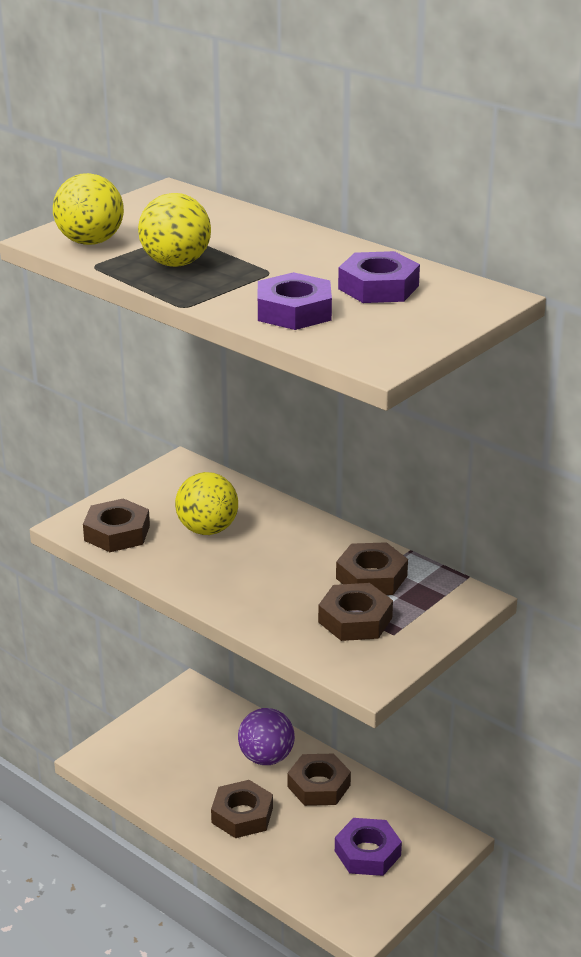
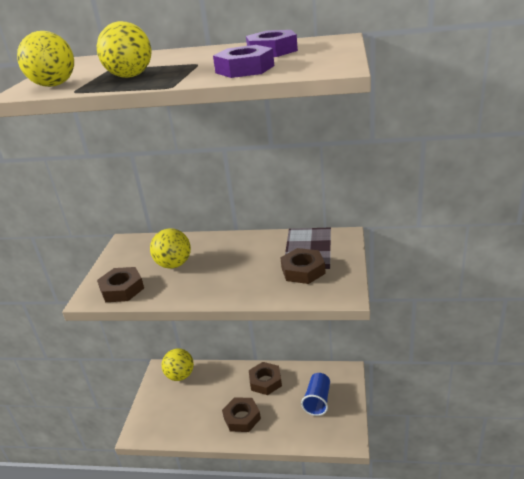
camera: 30 degrees left, 0 degrees up
purple ball [238,708,295,765] -> none
purple nut [335,818,402,876] -> blue cup [301,373,330,416]
brown nut [336,542,408,595] -> none
none -> yellow ball [162,349,194,381]

